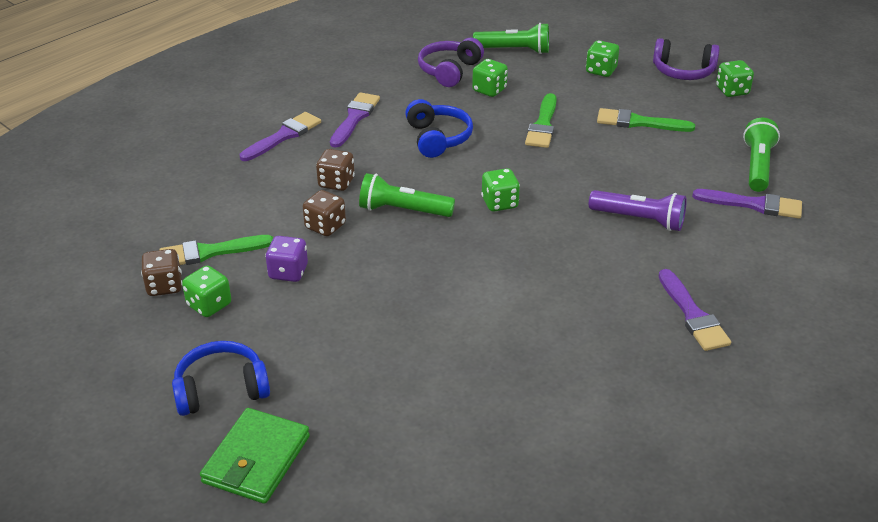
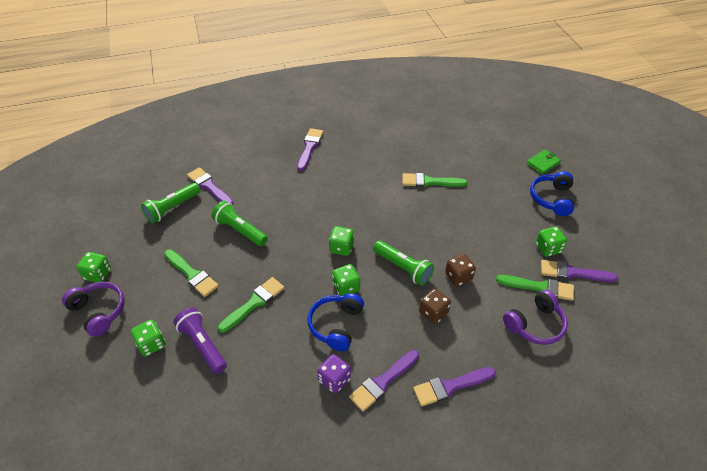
camera: 150 degrees left, 10 degrees up
brown dice [141,249,182,296] -> purple brush [541,260,618,282]
blue headphones [172,341,270,416] -> blue headphones turned 90 degrees clockwise [530,171,574,216]
green wallet [200,408,310,504] -> green wallet [526,150,561,175], size x0.64
purple dice [265,236,308,282] -> purple dice moved to [317,354,351,393]
purple headphones [418,38,484,87] -> purple headphones moved to [503,290,568,345]
green dice [472,59,508,97] -> green dice moved to [332,264,360,296]
green flashlight [473,23,549,54] -> green flashlight moved to [212,201,268,246]
purple flashlight [589,190,687,231] -> purple flashlight moved to [174,307,227,374]
none -> green brush [402,173,468,187]

